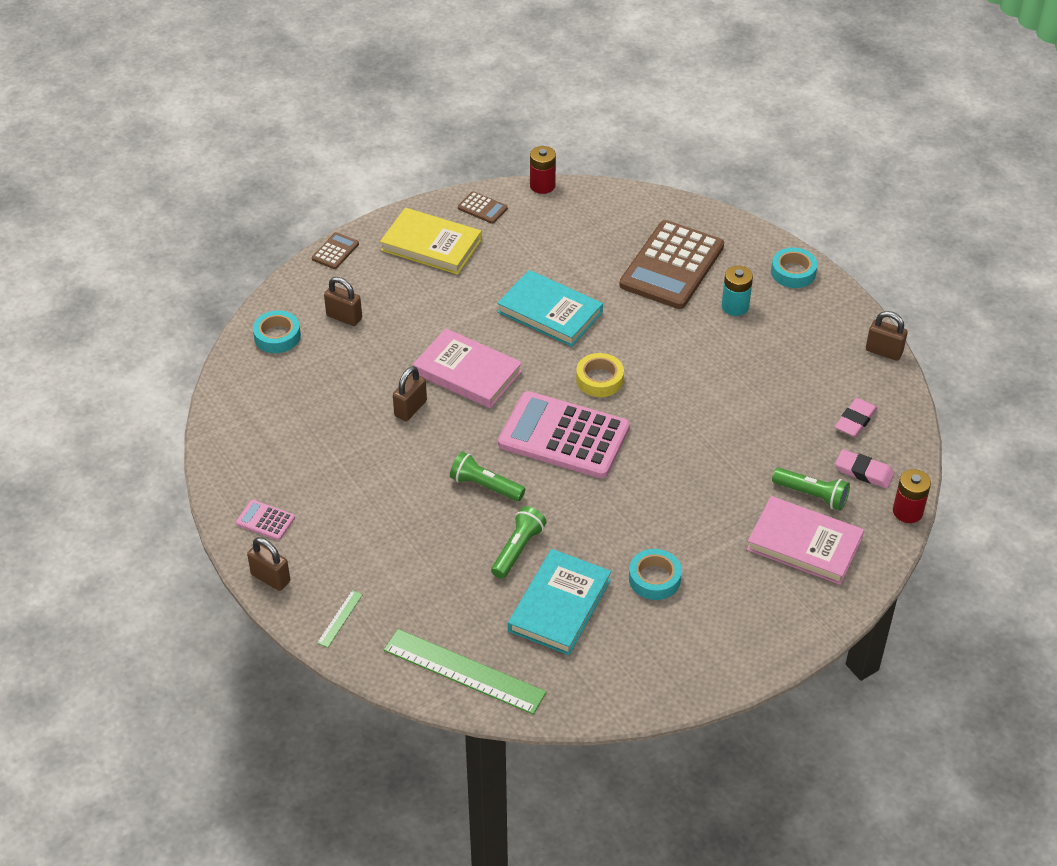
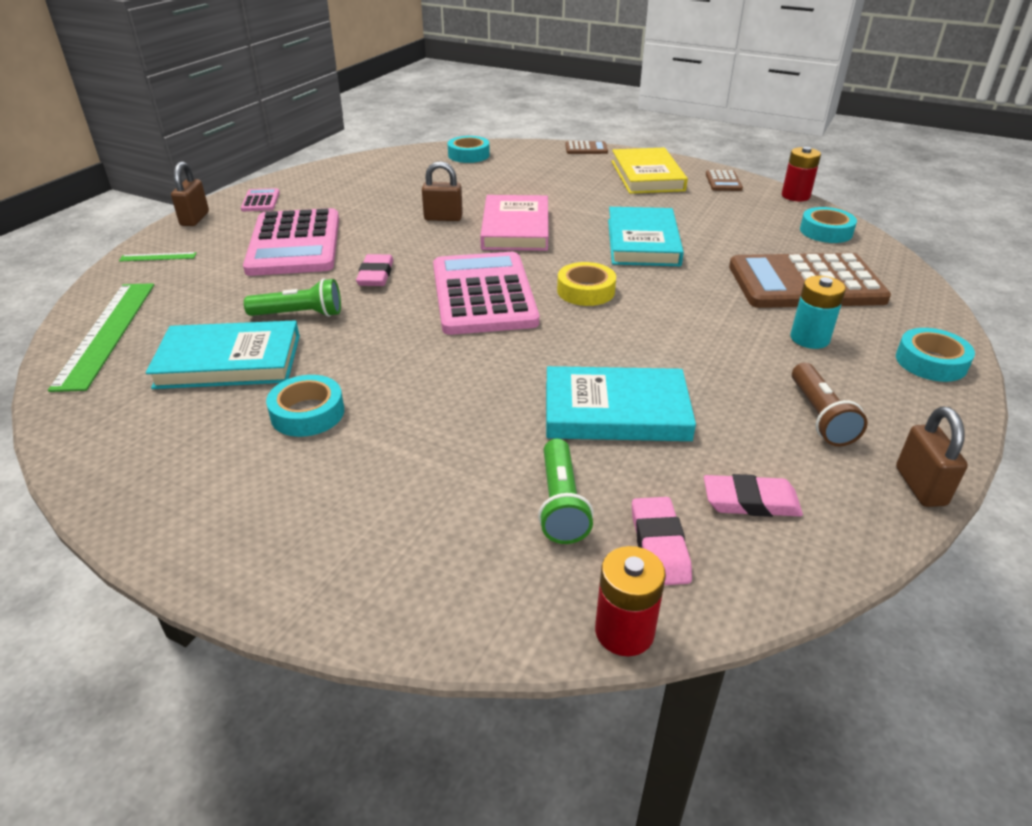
camera: 60 degrees right, 10 degrees down
brown padlock [324,277,362,326] -> none
green flashlight [450,452,525,501] -> pink eraser [356,254,393,286]
pink book [746,496,864,585] -> none
none -> pink calculator [243,208,339,276]
none -> turquoise book [546,366,696,441]
none -> brown flashlight [792,363,868,446]
none -> turquoise tape [800,207,857,243]

